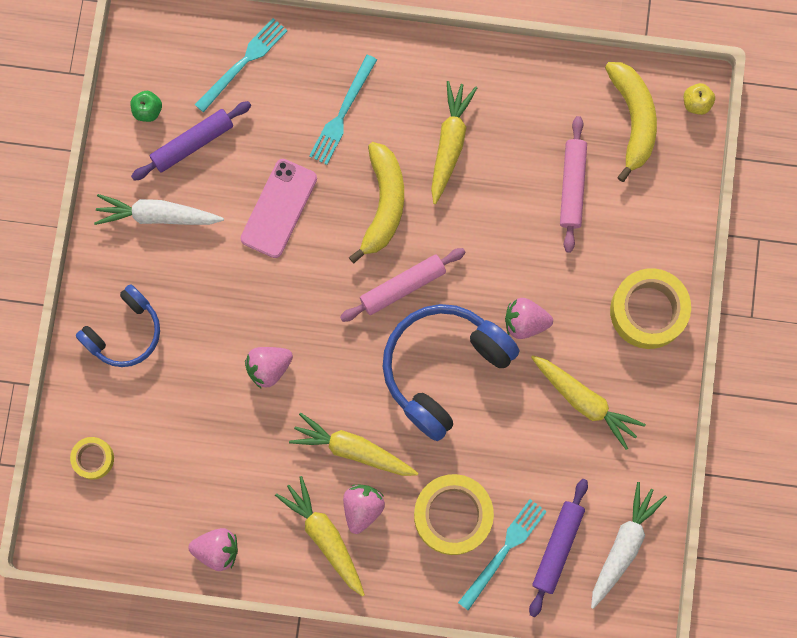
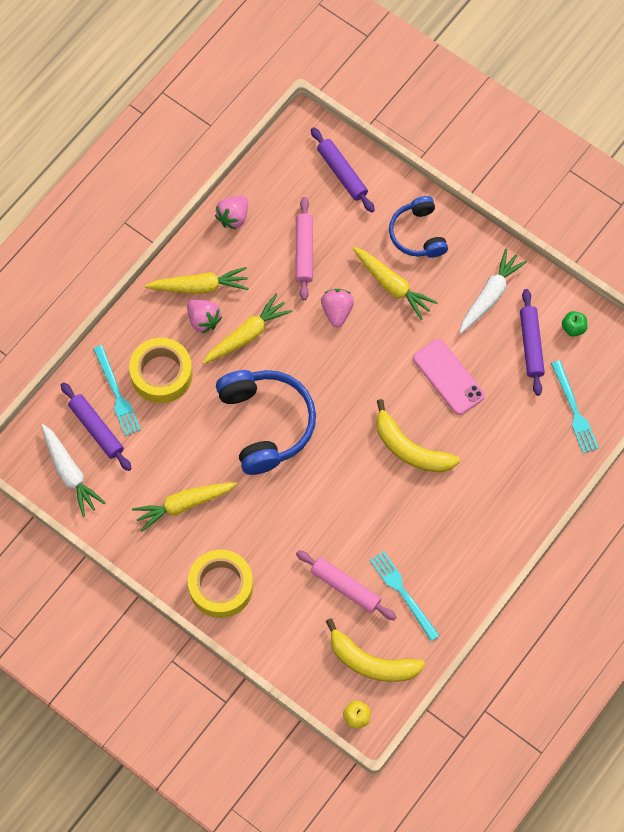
camera: 120 degrees right, 10 degrees down
yellow tape [70,437,114,479] -> purple rolling pin [311,127,375,213]
turquoise fork [309,55,377,165] -> turquoise fork moved to [370,551,440,641]
pink rolling pin [340,248,466,322] -> pink rolling pin moved to [295,197,313,300]
yellow carrot [431,81,477,204] -> yellow carrot moved to [352,247,438,320]
pink strawberry [505,298,553,339] -> none

